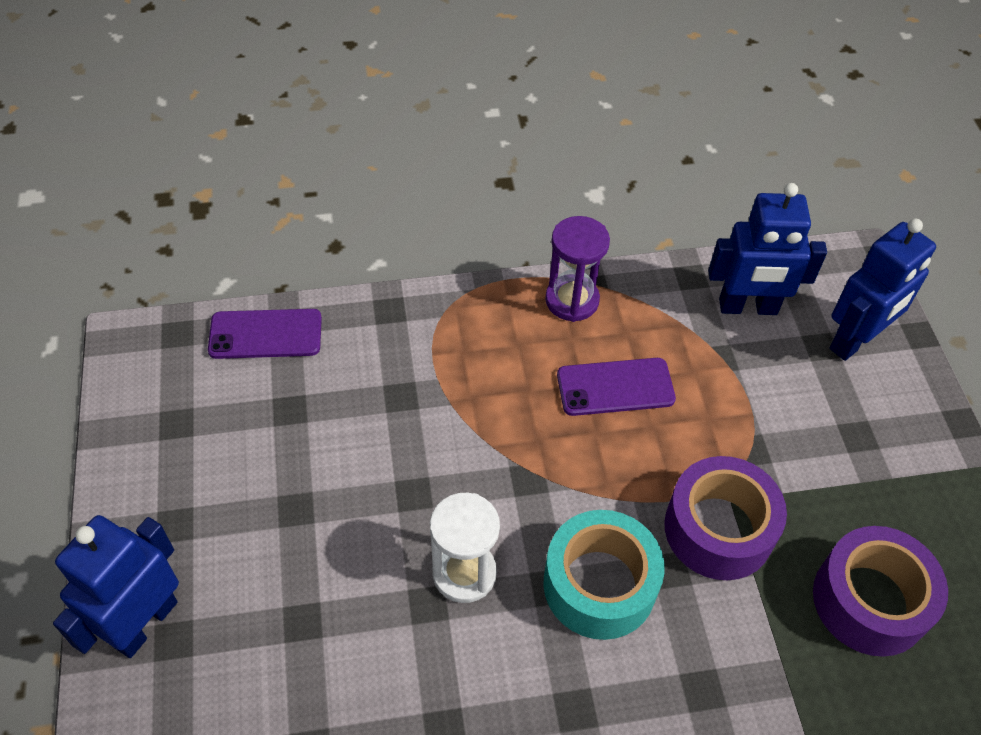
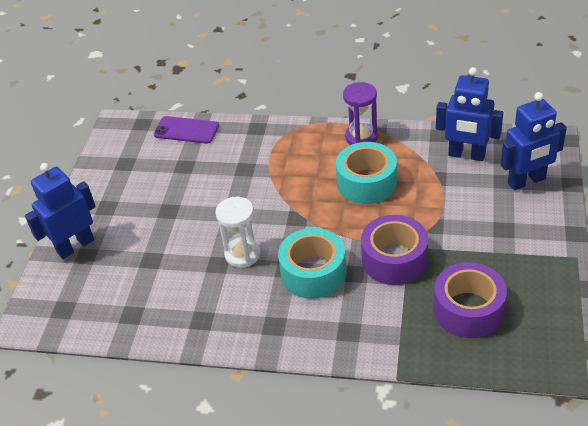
camera: 25 degrees right, 10 degrees down
purple phone [557,358,676,416] -> turquoise tape [336,142,397,204]

